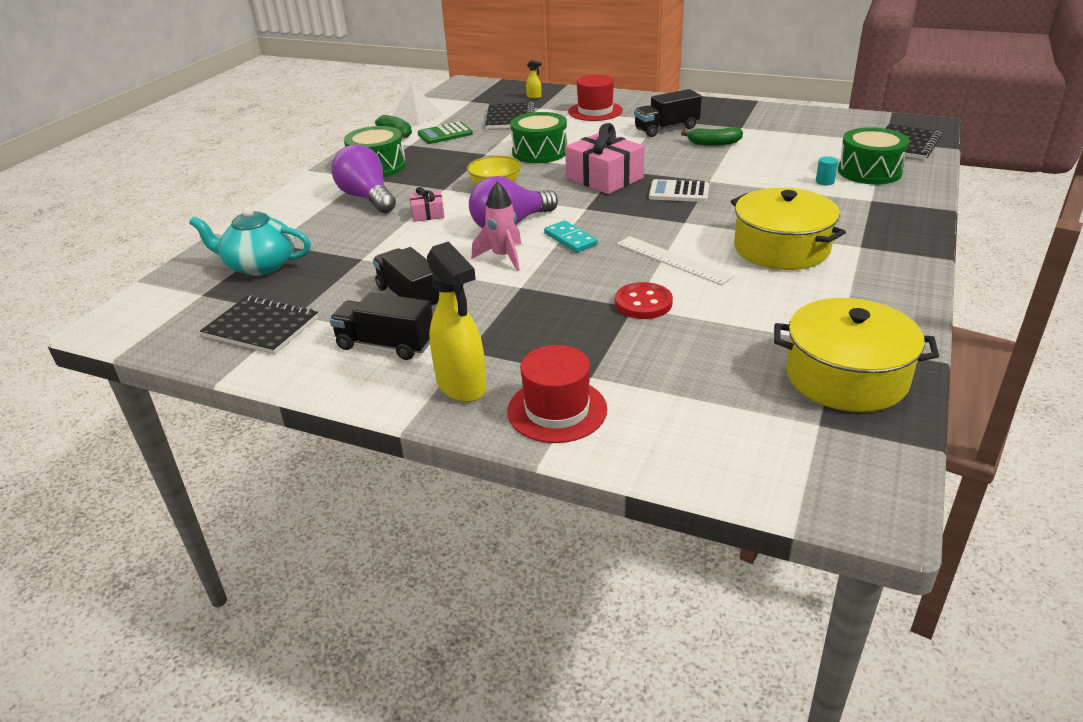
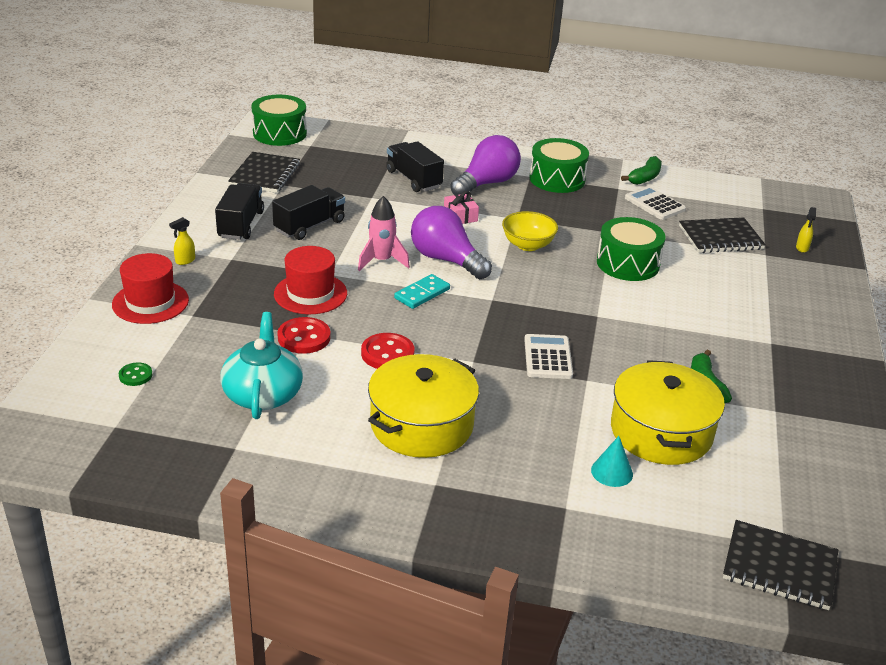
camera: 75 degrees right, 0 degrees up
turquoise teapot [189,207,311,276] -> turquoise teapot moved to [220,312,303,419]
white pyramid [392,82,442,126] -> none
green calculator [418,122,473,144] -> white calculator [625,186,686,220]
yellow spray bottle [427,241,486,402] -> yellow spray bottle [169,217,195,265], size x0.42
pink gift [565,123,644,194] -> none
red hat [568,75,623,121] -> red hat moved to [274,246,347,314]
white ruler [617,236,734,285] -> red button [361,333,415,369]
black truck [634,89,702,137] -> black truck moved to [386,141,444,192]
yellow pot [774,298,939,412] -> yellow pot moved to [611,360,725,465]
turquoise cylinder [816,156,838,185] -> turquoise cone [591,436,633,487]
green drum [838,127,909,185] -> green drum moved to [251,95,307,146]
none -> green button [119,362,152,386]

